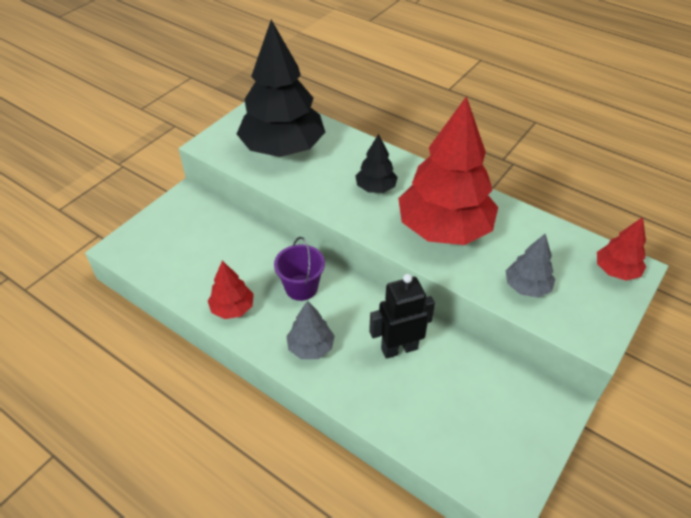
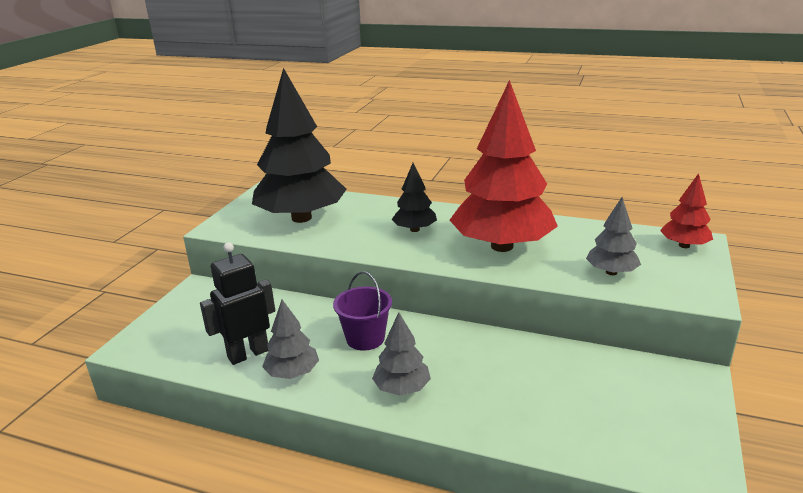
camera: 15 degrees left, 20 degrees down
red tree [208,261,254,319] -> grey tree [262,300,319,379]
black robot [369,274,435,359] -> black robot moved to [200,242,275,365]

